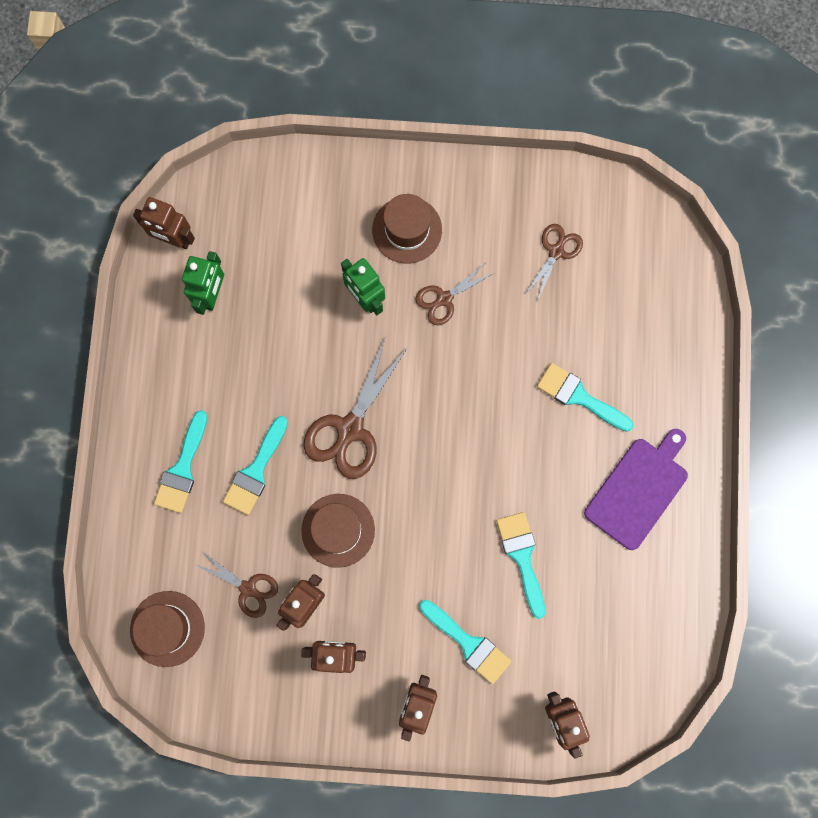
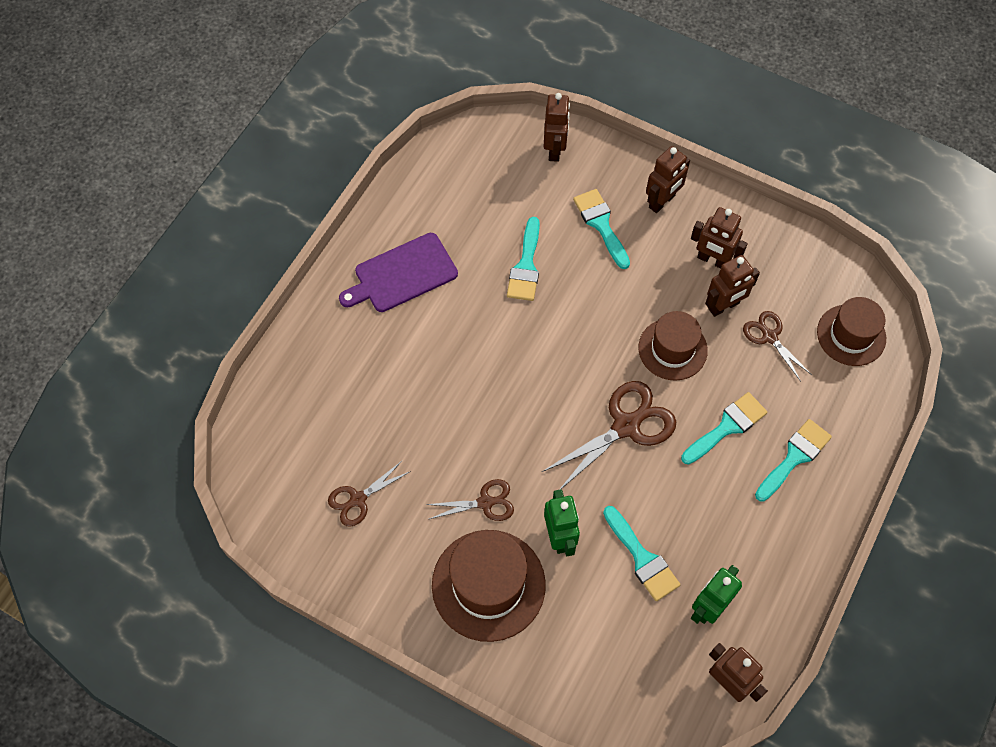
camera: 155 degrees left, 15 degrees down
brown hat [372,194,442,263] -> brown hat [432,530,546,642], size x1.51
turquoise brush [537,363,634,432] -> turquoise brush moved to [603,506,680,601]

